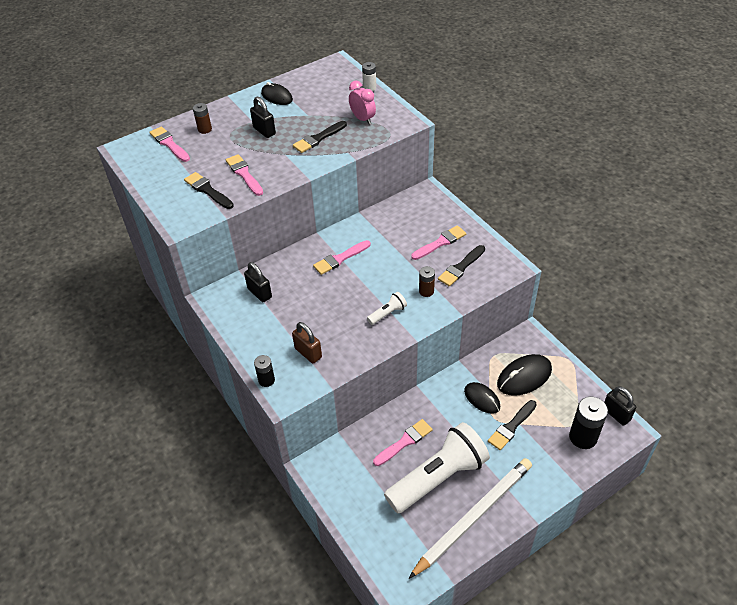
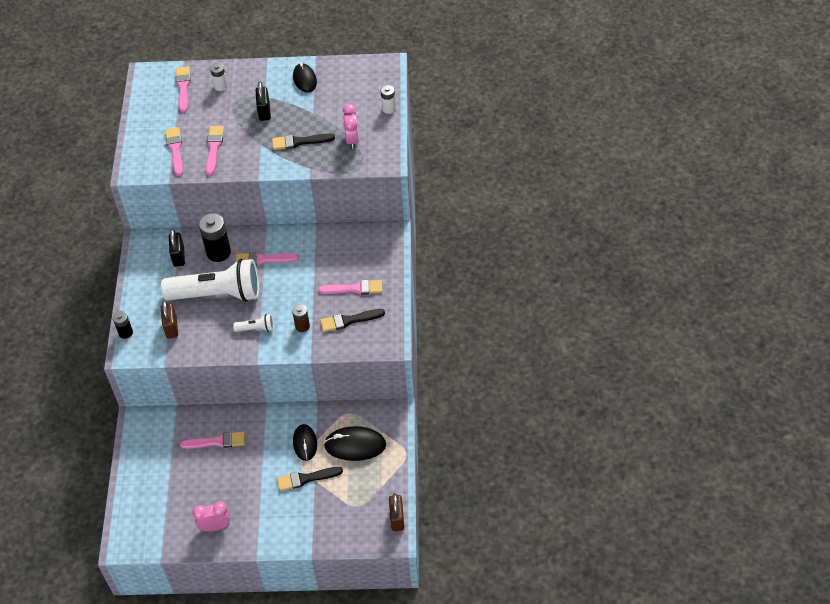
camera: 35 degrees right, 5 degrees up
black brush [184,172,234,209] -> pink brush [165,127,183,176]
brown battery [193,103,212,134] -> white battery [210,63,228,91]
white flashlight [384,422,490,513] -> white flashlight moved to [161,259,259,302]
white pencil [408,458,532,579] -> pink clock [192,502,230,531]
black battery [569,397,608,449] -> black battery moved to [199,213,231,262]
black padlock [604,386,636,426] -> brown padlock [389,493,404,531]

